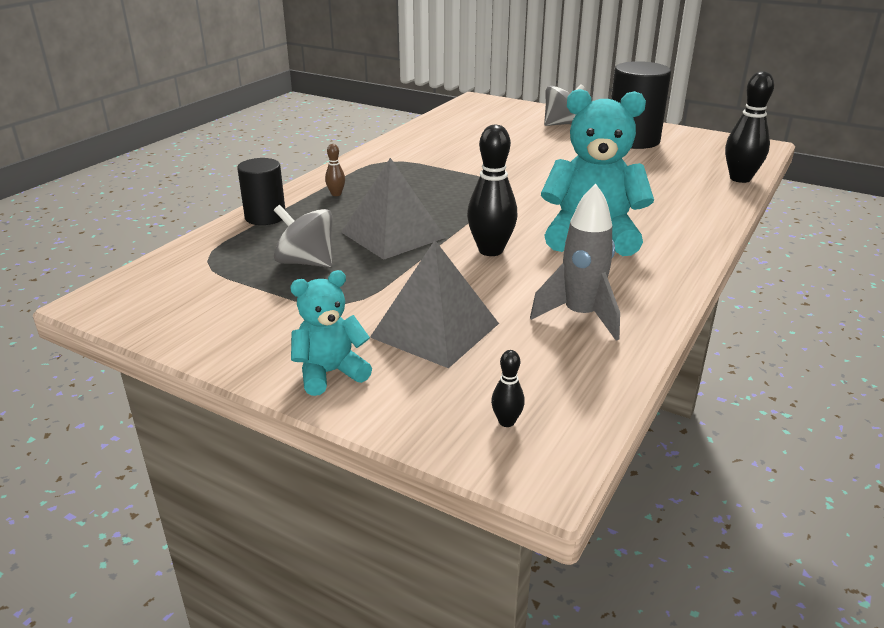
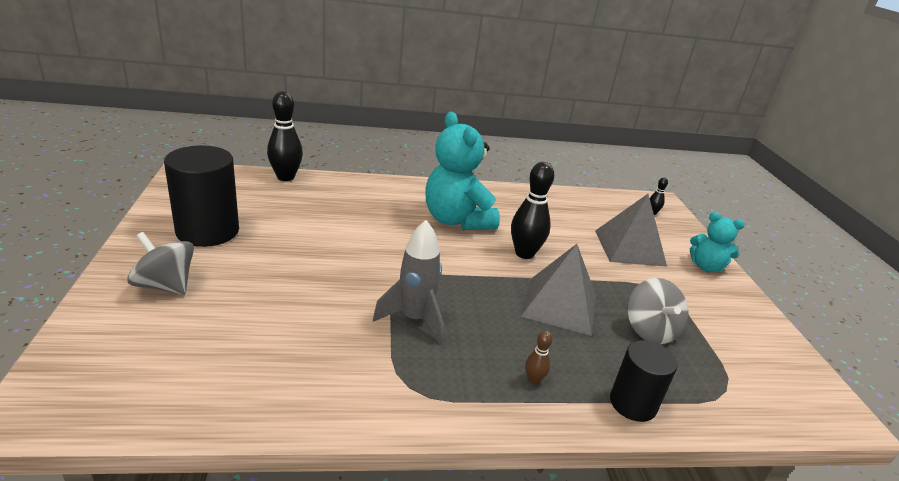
camera: 130 degrees left, 0 degrees up
grey rocket [530,184,620,341] -> grey rocket moved to [373,220,443,344]

